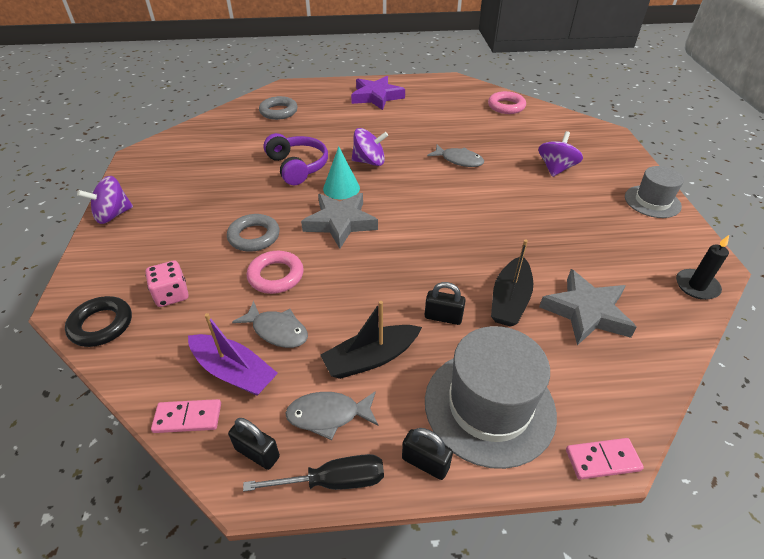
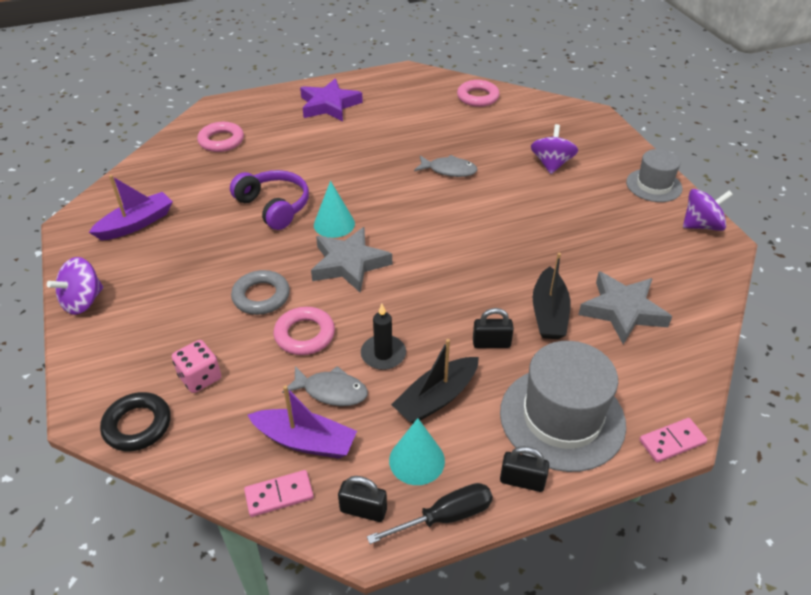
camera: 15 degrees left, 0 degrees up
grey ring [259,96,298,120] -> pink ring [197,122,244,152]
grey fish [285,391,378,440] -> turquoise cone [389,418,445,485]
purple spinning top [352,128,388,166] -> purple spinning top moved to [683,189,733,231]
black candle [676,235,729,300] -> black candle moved to [361,304,406,370]
none -> purple boat [89,175,173,240]

